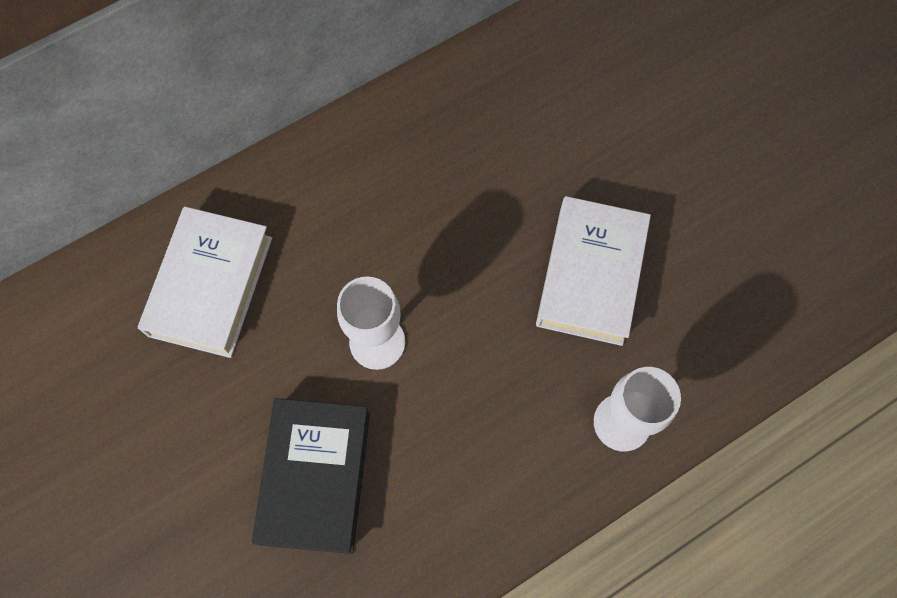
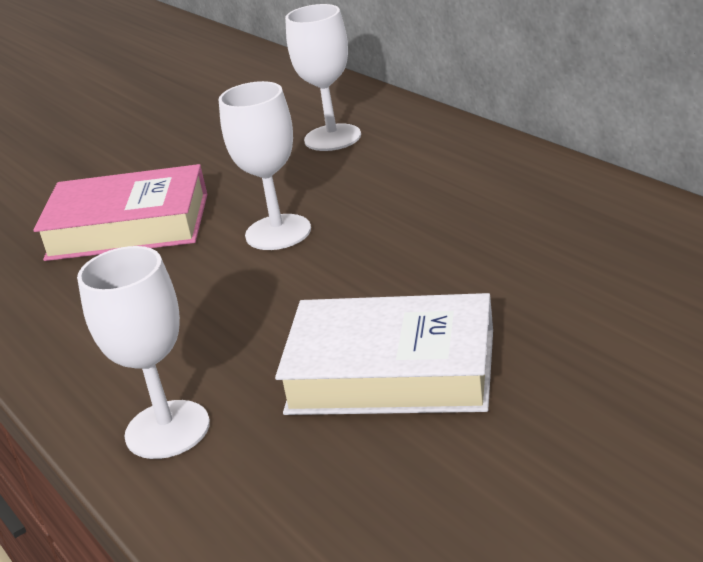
camera: 90 degrees right, 40 degrees down
white book [138,206,272,358] -> white goblet [285,4,361,151]
black book [252,398,370,554] -> pink book [33,164,207,261]

